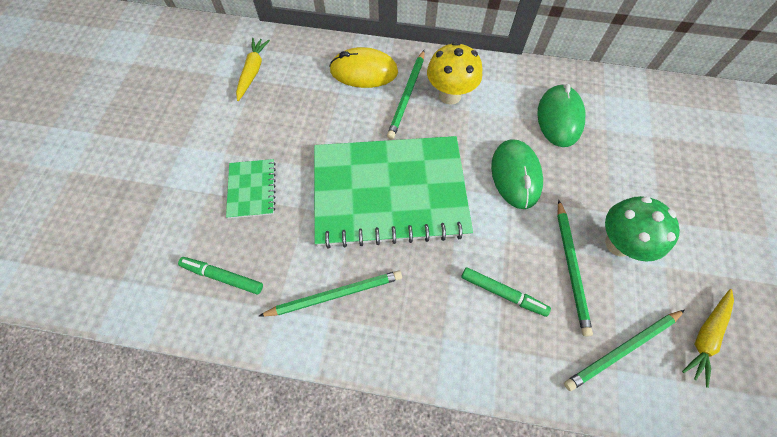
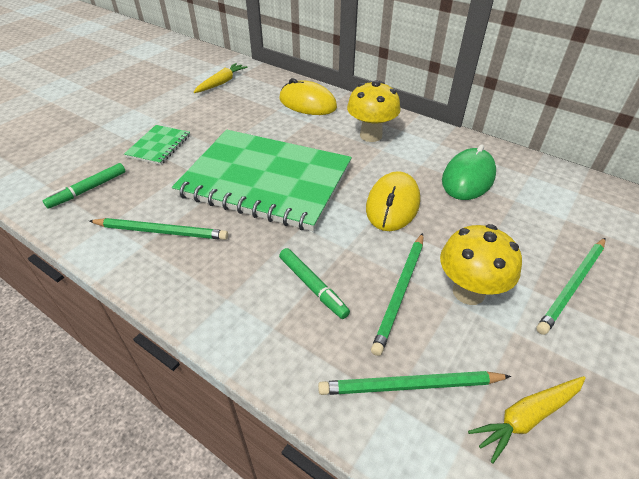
camera: 25 degrees right, 20 degrees down
green marker [178,257,263,294] -> green marker turned 90 degrees counterclockwise [43,163,126,209]
green pencil [387,50,425,139] -> green pencil moved to [536,238,606,335]
green mouse [491,139,543,209] -> yellow mouse [366,171,420,231]
green mushroom [605,196,680,262] -> yellow mushroom [440,224,522,305]

